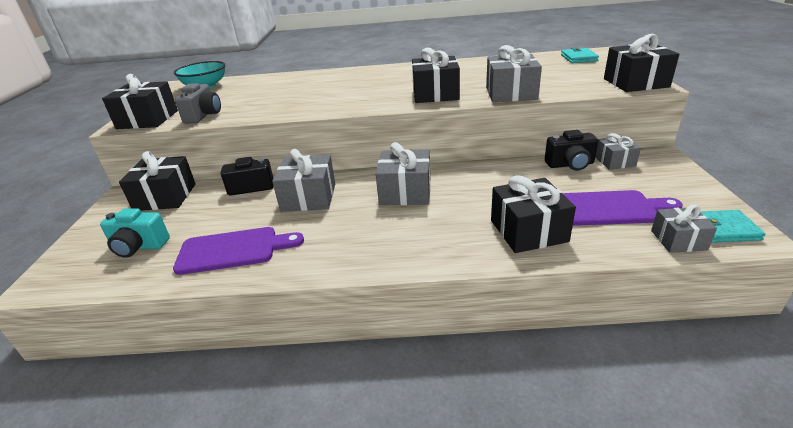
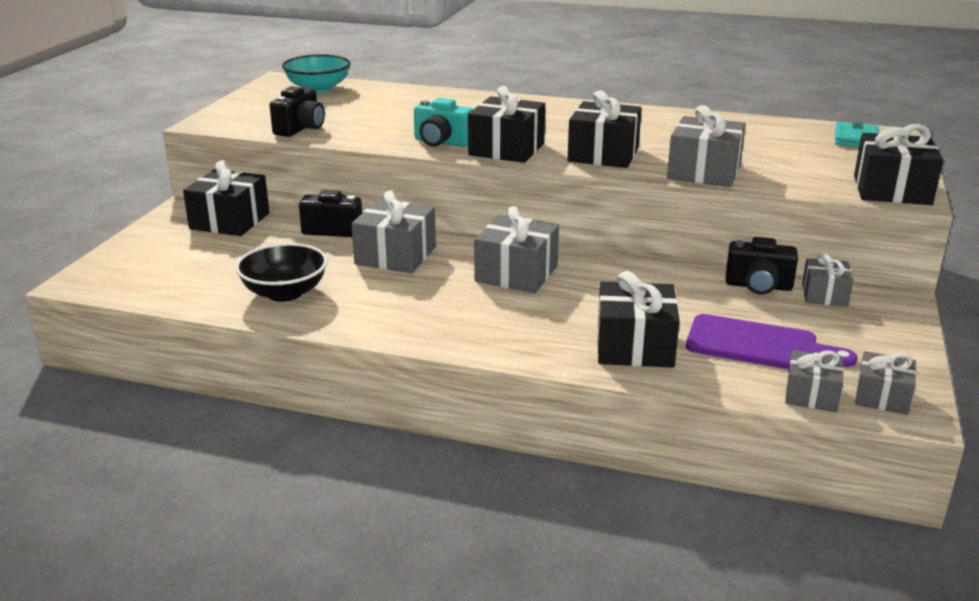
camera: 15 degrees right, 5 degrees down
turquoise camera [100,208,170,258] -> turquoise camera moved to [414,98,473,147]
black gift [102,74,178,129] -> black gift moved to [468,86,545,163]
purple cutting board [173,227,304,275] -> black bowl [235,243,328,302]
grey camera [175,83,221,124] -> black camera [270,86,325,137]
turquoise wallet [700,210,766,243] -> grey gift [855,351,916,415]

